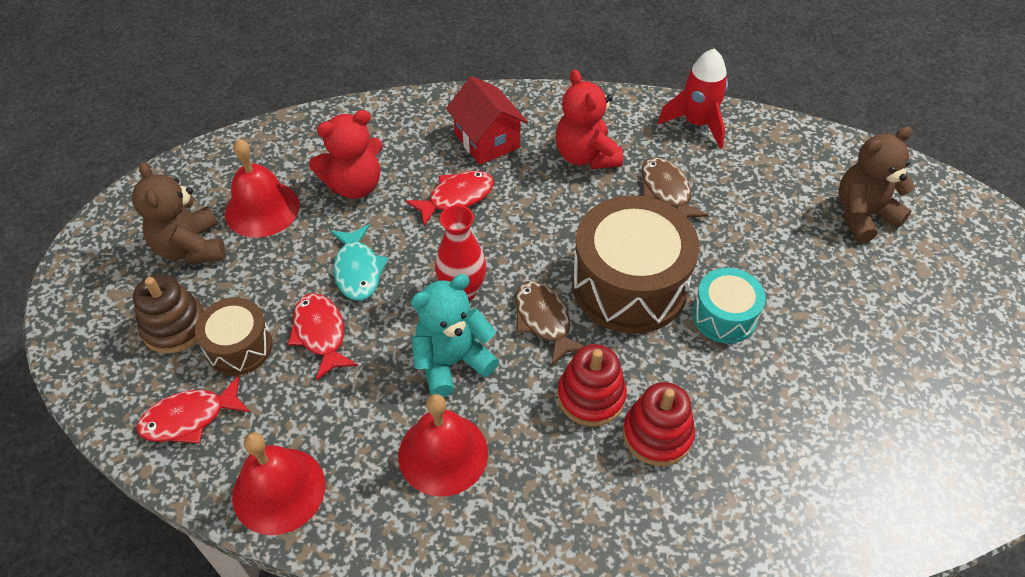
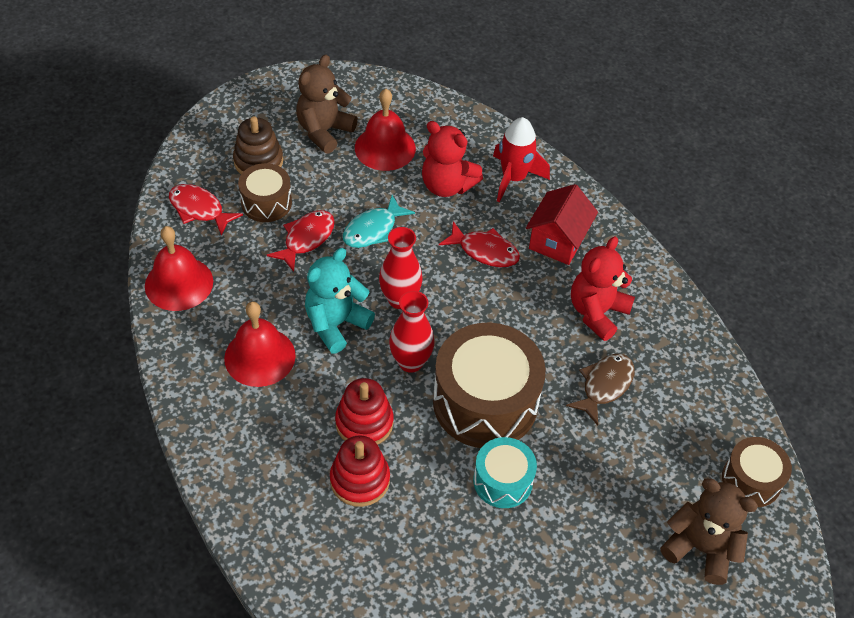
camera: 55 degrees right, 0 degrees up
turquoise teddy bear [411,274,499,397] -> turquoise teddy bear turned 75 degrees counterclockwise [305,248,375,353]
brown fish [515,281,584,366] -> red vase [389,291,435,373]
red rocket [658,49,728,149] -> red rocket moved to [493,117,550,202]
none -> brown drum [722,437,792,507]

